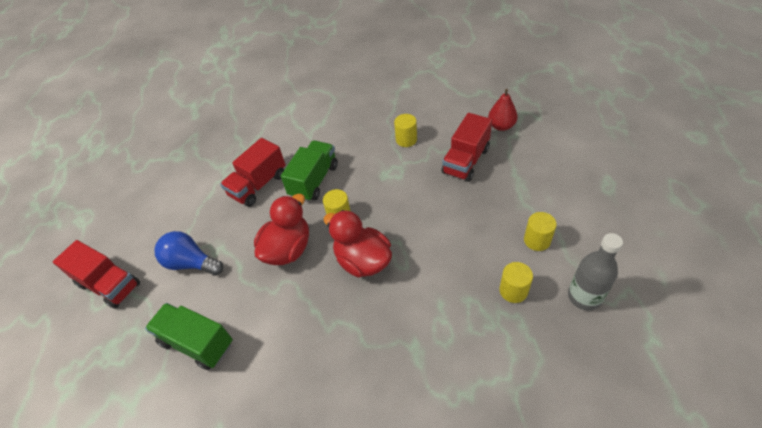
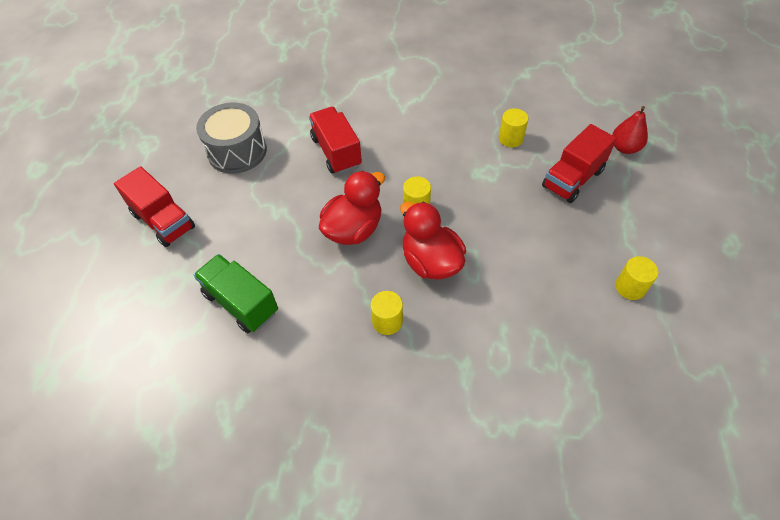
camera: 10 degrees right, 5 degrees up
blue light bulb [154,231,223,275] -> none
red truck [220,138,286,207] -> red truck turned 105 degrees clockwise [309,107,362,174]
green truck [281,140,338,202] -> none
yellow cylinder [499,262,533,303] -> yellow cylinder moved to [371,291,403,335]
grey bottle [568,233,623,311] -> none
none -> grey drum [196,102,267,174]

